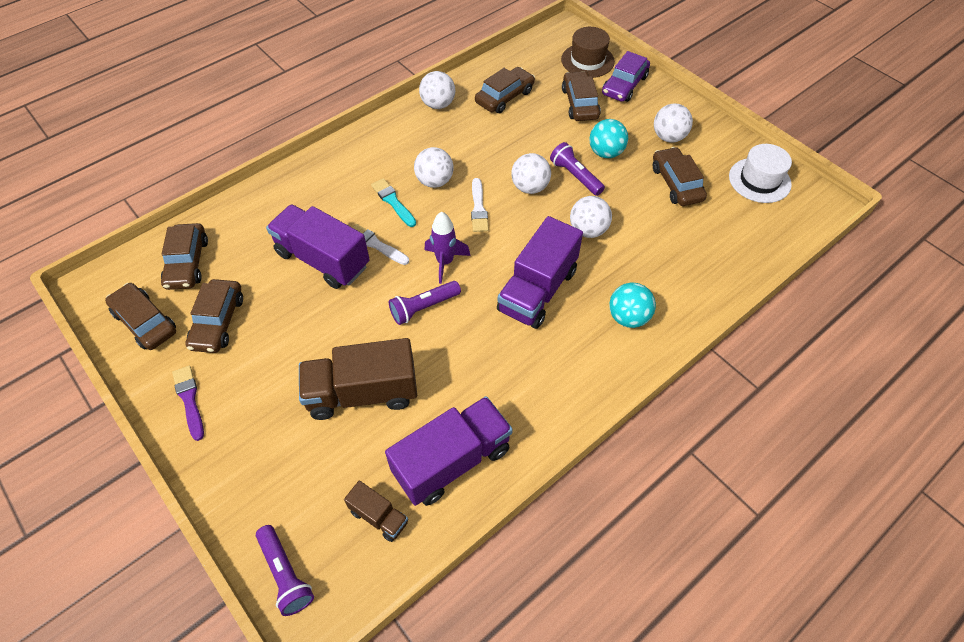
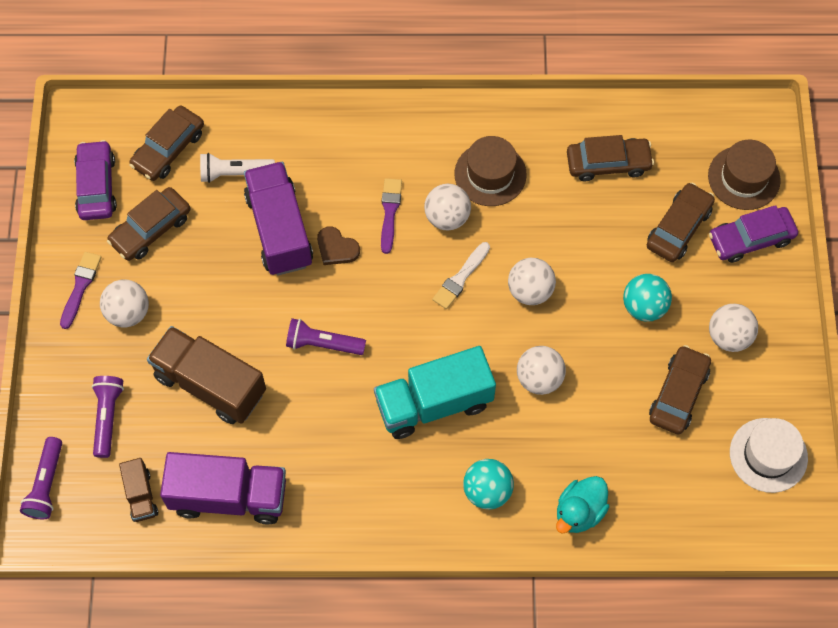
camera: 40 degrees right, 10 degrees up
brown car [105,283,176,350] -> purple car [74,140,117,220]
white brush [352,224,409,265] -> brown heart [317,226,360,265]
turquoise brush [371,178,416,227] -> purple brush [381,178,402,254]
white ball [419,71,455,109] -> white ball moved to [100,279,149,327]
purple rocket [425,212,471,284] -> none
purple truck [497,216,583,329] -> turquoise truck [374,346,496,439]
purple flashlight [550,142,605,196] -> purple flashlight moved to [92,376,124,458]
none -> white flashlight [200,153,275,183]
none -> brown hat [454,136,527,206]
none -> turquoise duck [556,476,609,534]

